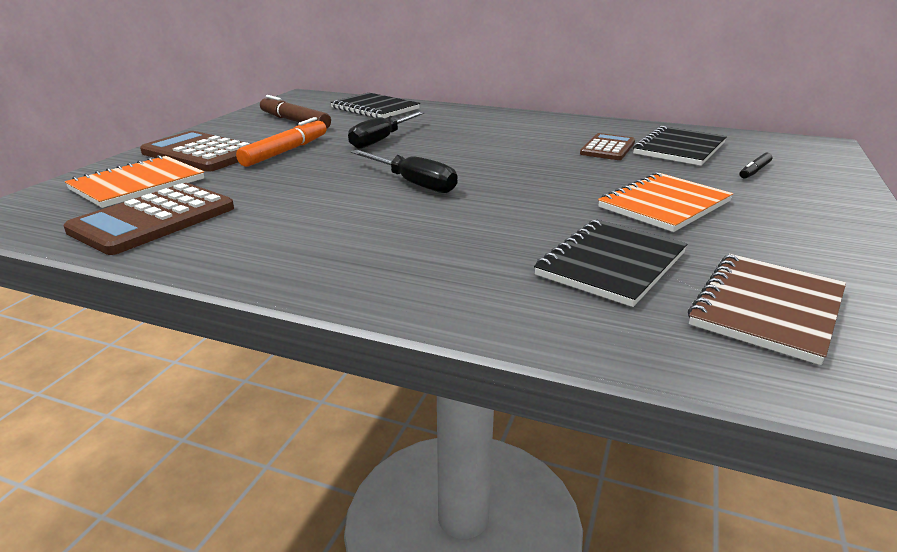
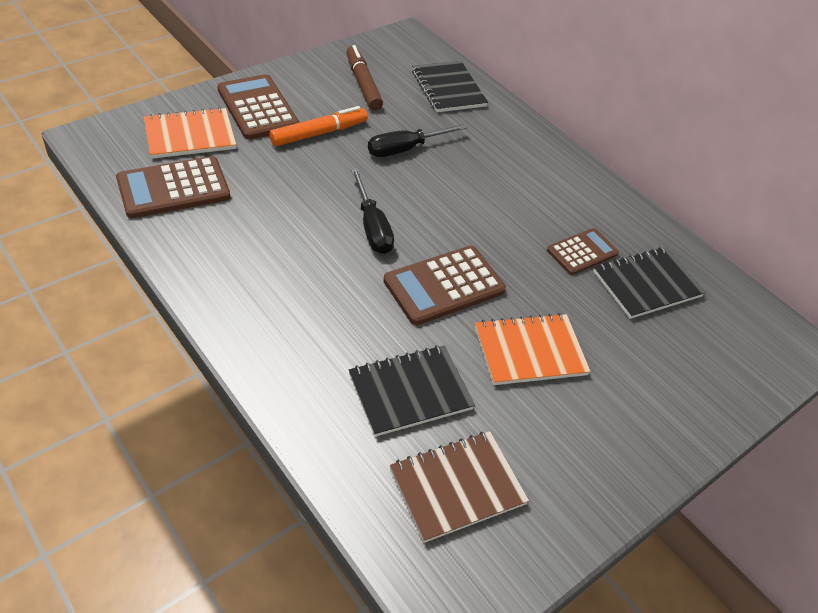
camera: 25 degrees right, 20 degrees up
black marker [740,153,772,179] -> none
none -> brown calculator [383,246,506,325]

